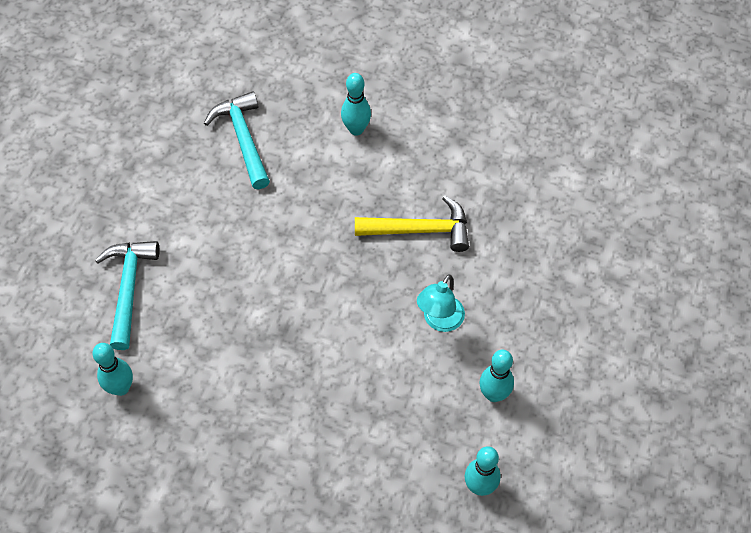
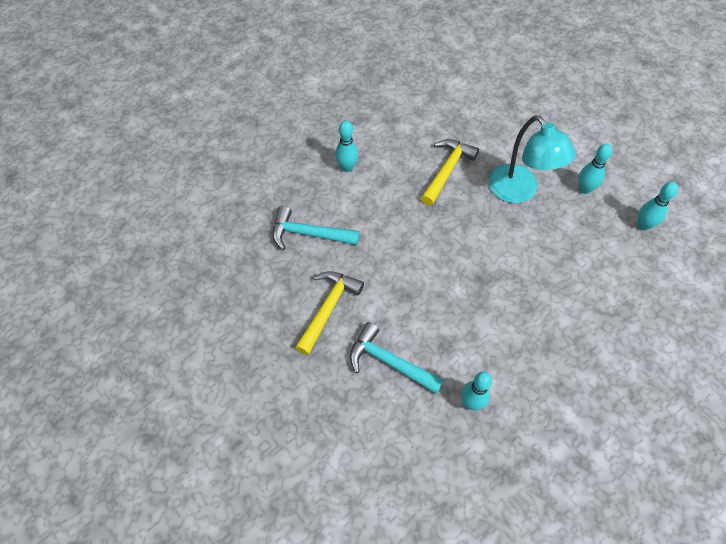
camera: 60 degrees left, 0 degrees up
turquoise lamp [417,274,465,332] -> turquoise lamp [489,115,576,203], size x1.69
none -> yellow hammer [295,271,364,355]

